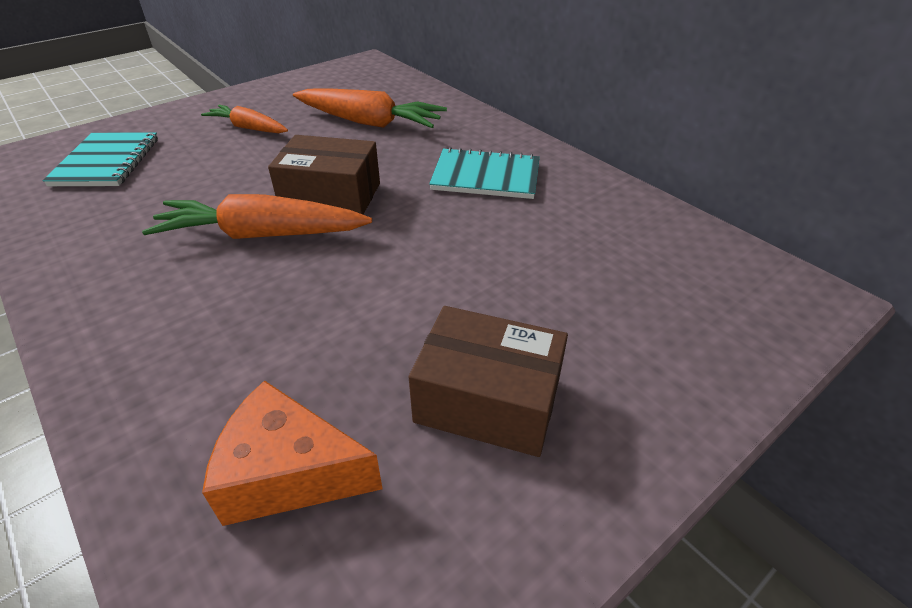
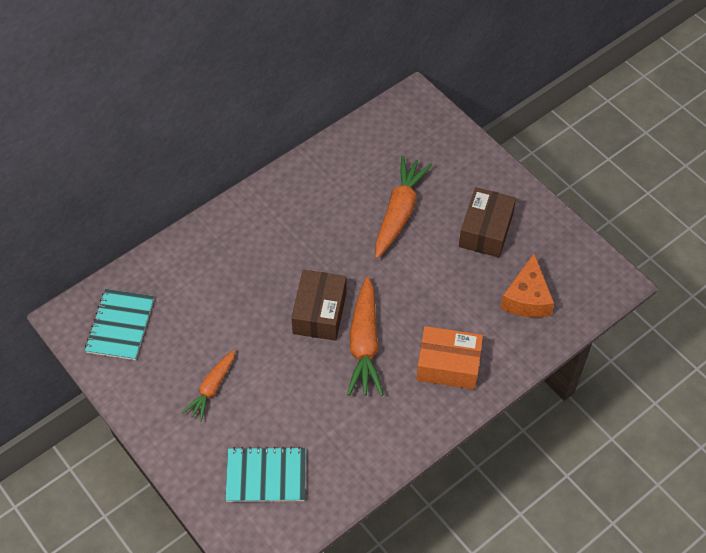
camera: 90 degrees left, 15 degrees up
orange carrot [293,89,447,128] -> orange carrot moved to [375,156,432,259]
turquoise notebook [429,147,540,199] -> turquoise notebook moved to [85,289,154,360]
none -> orange box [416,326,483,390]

